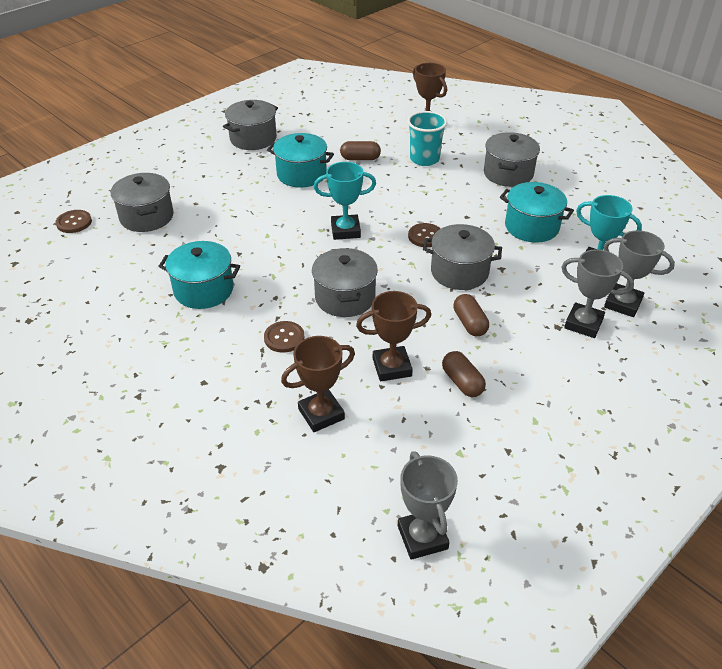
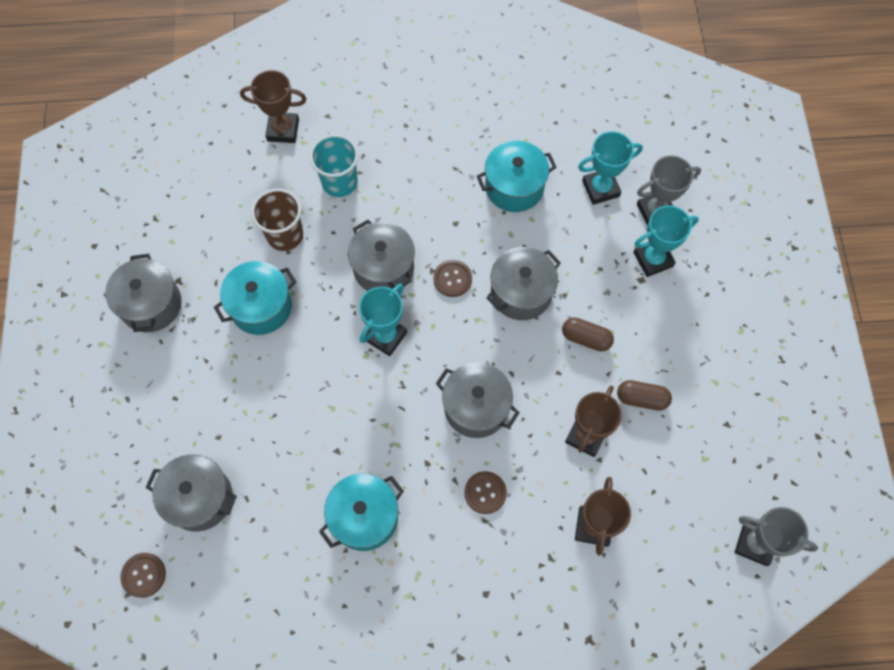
camera: 50 degrees left, 25 degrees up
brown capsule [340,141,381,160] -> brown cup [251,189,303,251]
grey pot [484,132,540,187] -> grey pot moved to [348,220,415,291]
grey trophy [561,249,634,338] -> turquoise trophy [633,205,699,277]

